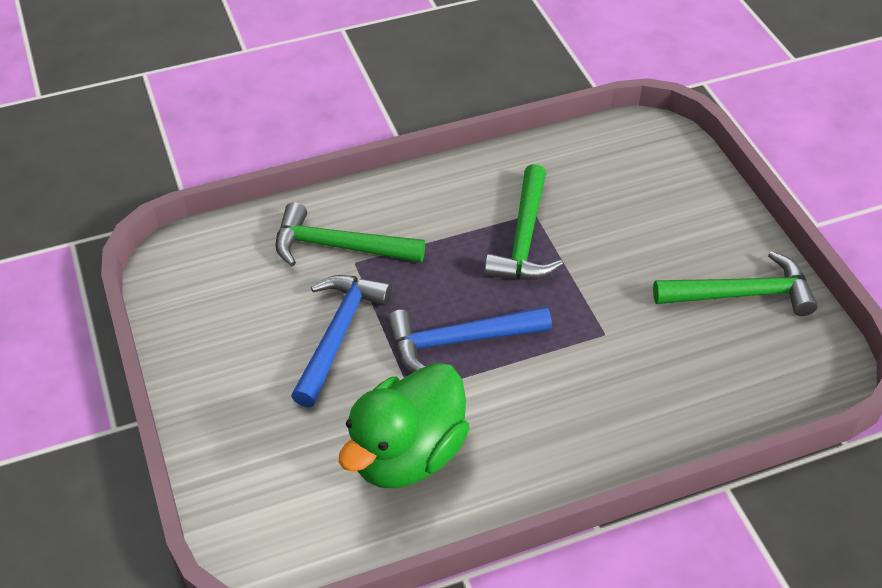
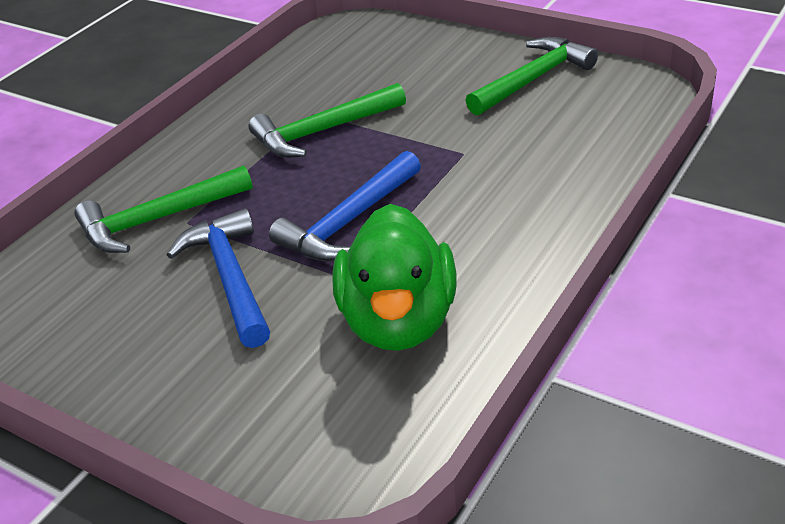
camera: 35 degrees left, 10 degrees down
green hammer [484,164,563,280] -> green hammer turned 90 degrees clockwise [249,83,406,158]

